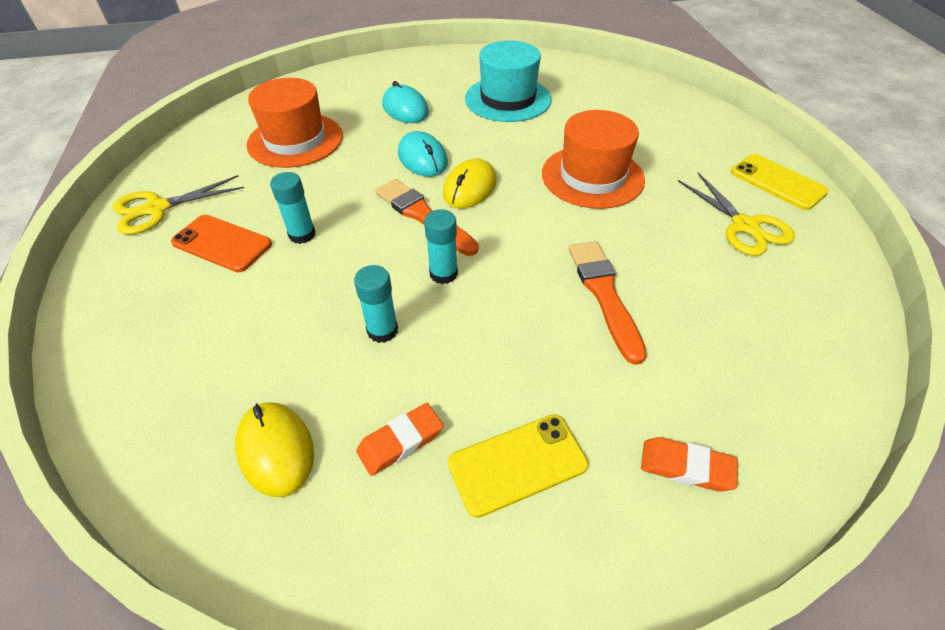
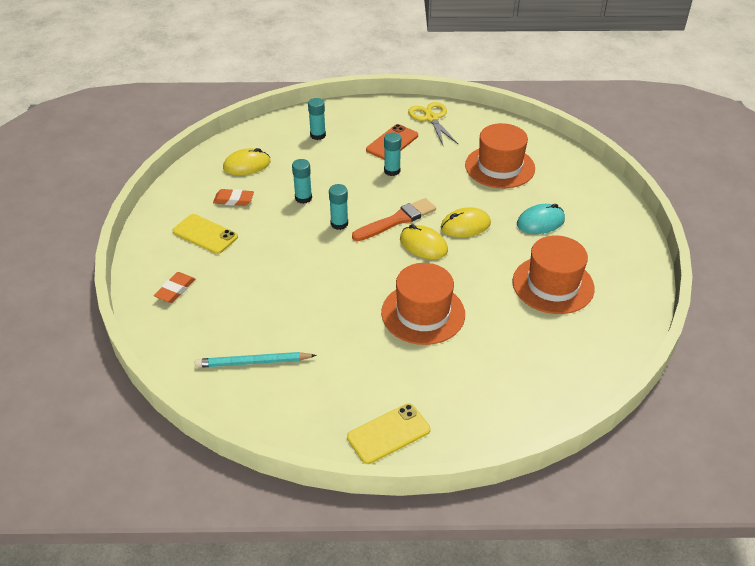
camera: 100 degrees right, 5 degrees down
orange eraser [356,403,443,476] -> orange eraser turned 60 degrees counterclockwise [213,189,254,206]
turquoise mouse [398,131,448,177] -> yellow mouse [441,207,491,237]
yellow phone [448,414,588,518] -> yellow phone turned 45 degrees counterclockwise [172,214,238,254]
turquoise hat [465,41,552,122] -> orange hat [512,236,595,314]
orange brush [569,241,647,365] -> none
yellow scissors [678,172,795,256] -> none
none -> turquoise pencil [195,352,317,368]
none -> turquoise glue stick [308,98,326,140]

